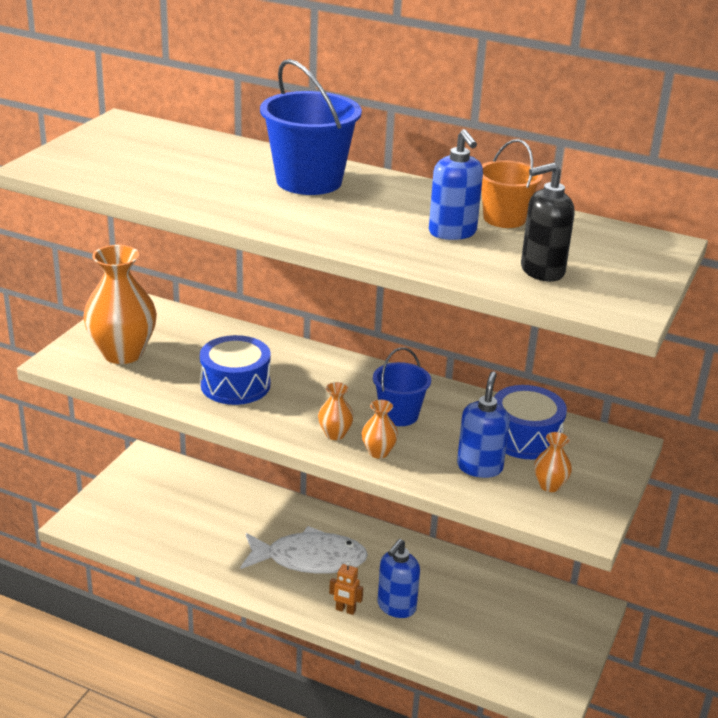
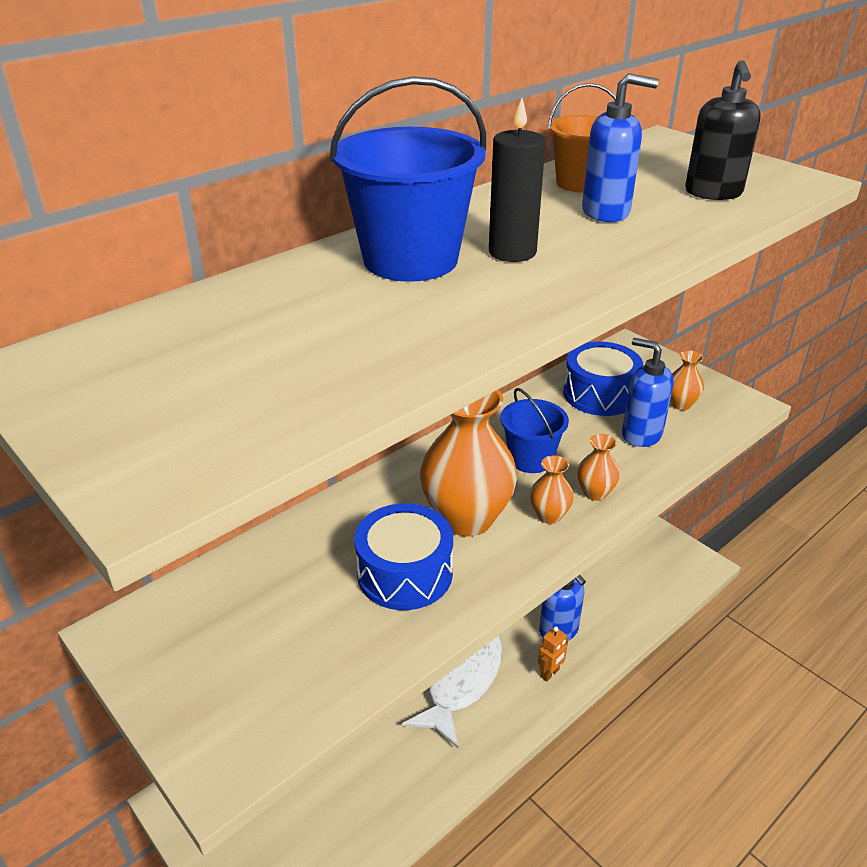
camera: 65 degrees left, 5 degrees up
orange vase [83,245,157,364] -> orange vase moved to [420,390,517,537]
none -> black candle [489,98,546,262]

